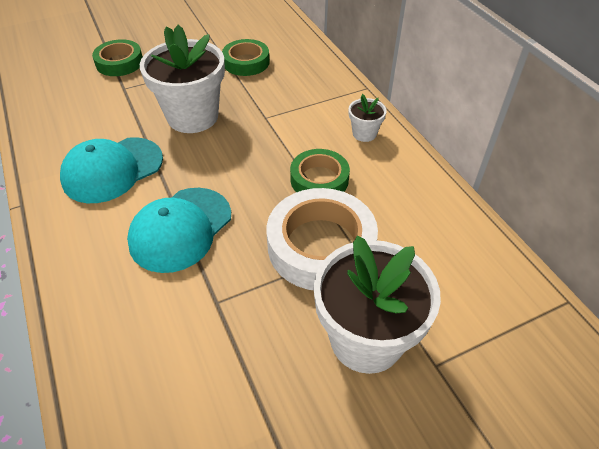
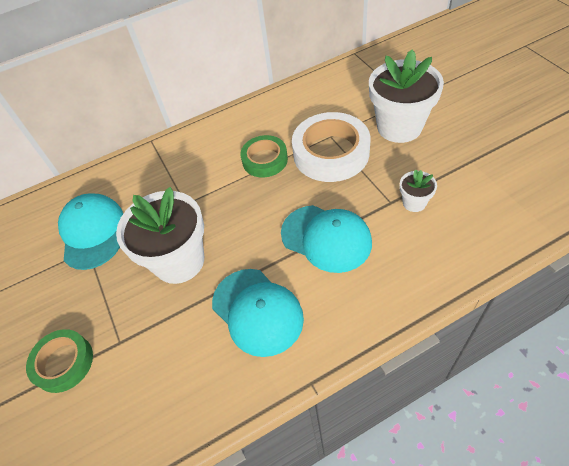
camera: 85 degrees left, 5 degrees up
green tape [222,39,270,76] -> turquoise cap [58,193,123,270]
white flower pot [349,94,387,142] -> white flower pot moved to [400,170,437,212]

